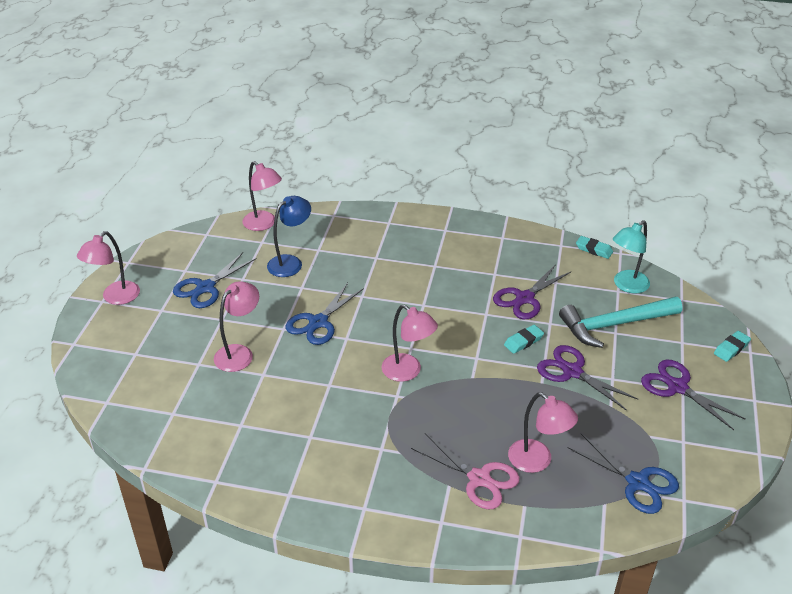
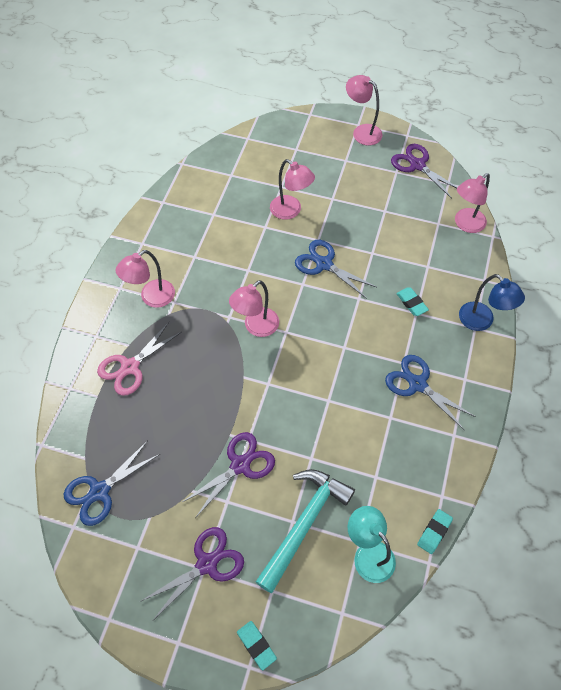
camera: 95 degrees right, 20 degrees up
blue scissors [173,252,257,308] -> blue scissors moved to [385,355,476,431]
blue lamp [267,196,311,277] -> blue lamp moved to [459,274,525,331]
purple scissors [493,264,571,319] -> purple scissors moved to [391,144,457,199]
turquoise eraser [504,325,544,354] -> turquoise eraser moved to [396,288,429,316]
pink lamp [508,392,578,473] -> pink lamp moved to [116,250,175,308]
turquoise hammer [559,297,682,348] -> turquoise hammer turned 45 degrees clockwise [256,469,355,593]

